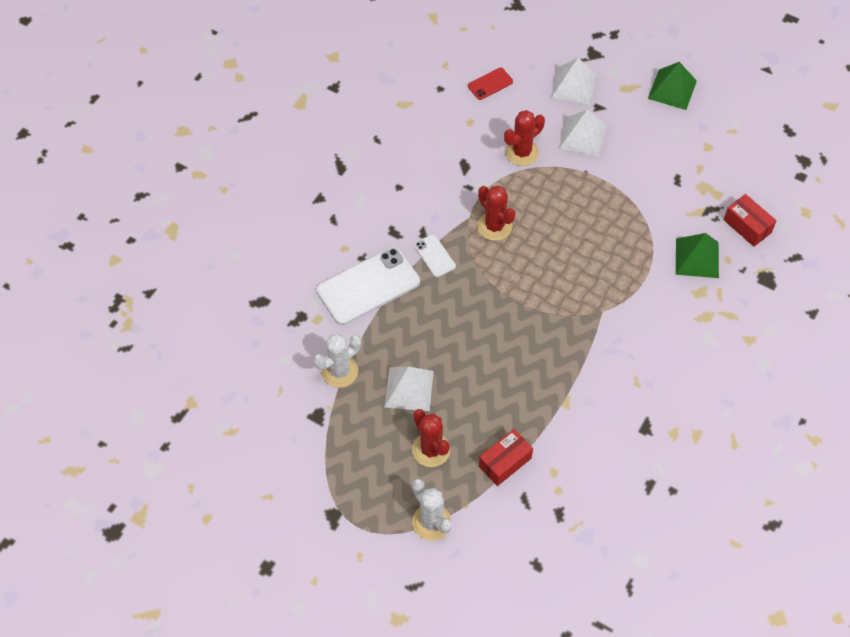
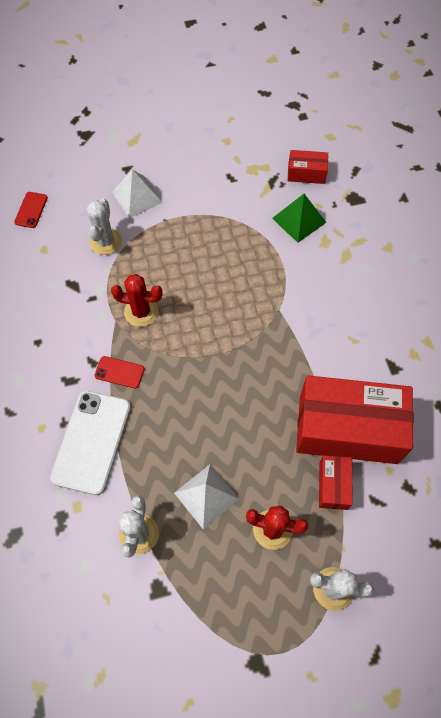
camera: 45 degrees left, 5 degrees up
white phone [414,235,456,277] -> red phone [94,356,145,389]
red cactus [504,110,545,166] -> white cactus [87,199,122,255]
white pyramid [551,58,597,105] -> none
green pyramid [648,62,697,110] -> none
none -> red box [296,375,414,464]

